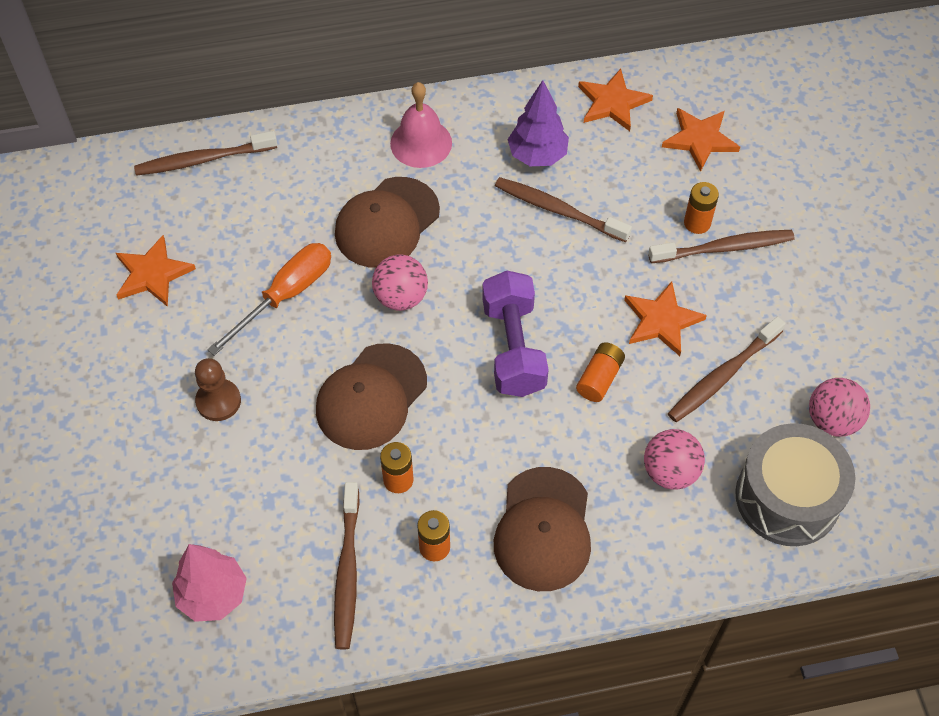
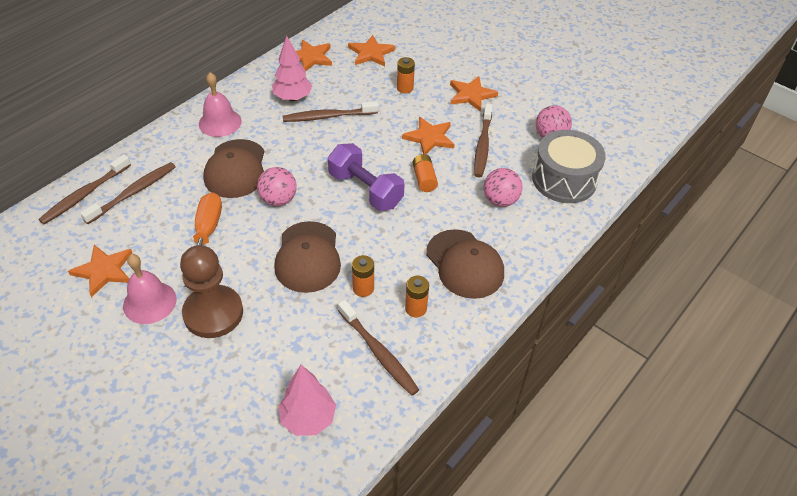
camera: 40 degrees left, 10 degrees down
brown pawn [195,358,241,421] -> brown pawn [180,245,243,338], size x1.74
purple tree [507,80,569,166] -> pink tree [272,36,312,101]
brown toothbrush [648,230,795,263] -> brown toothbrush moved to [80,162,175,224]
none -> pink bell [123,254,176,324]
none -> orange star [450,76,498,112]

